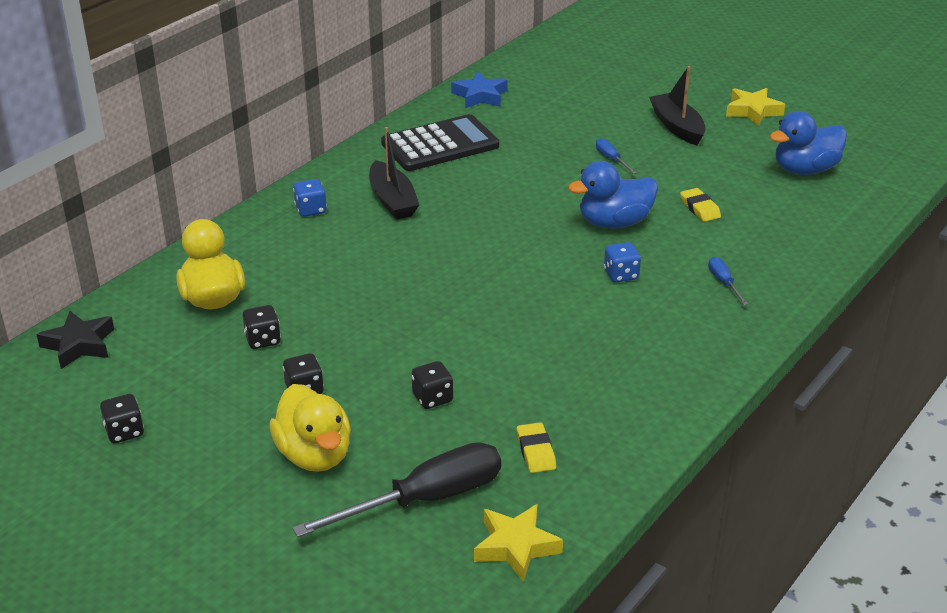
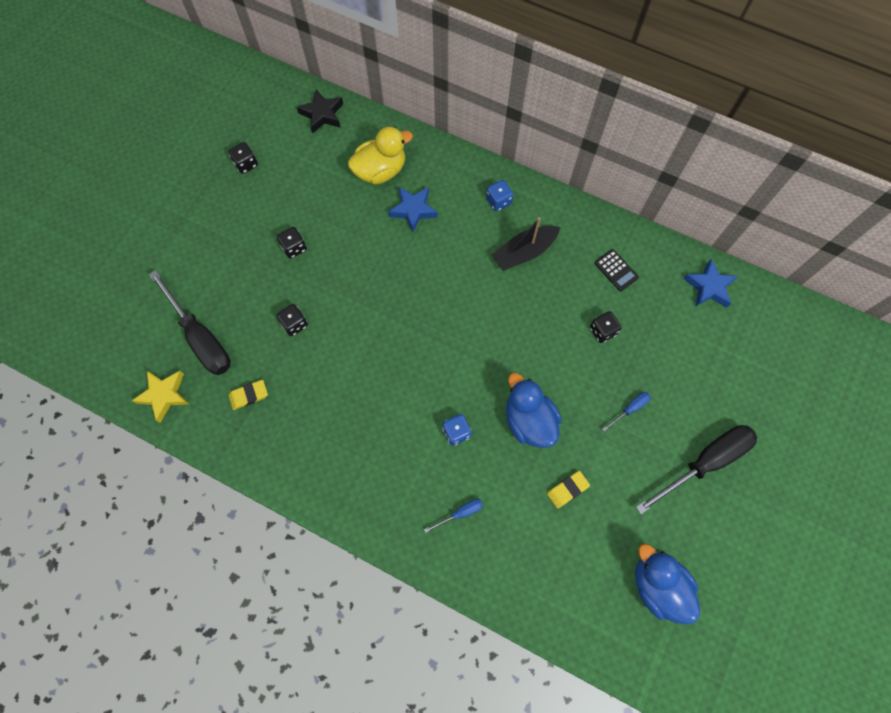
camera: 80 degrees right, 35 degrees up
black dice [243,305,281,349] -> black dice moved to [590,311,622,343]
yellow duck [269,384,351,472] -> none
black calculator [381,114,499,171] -> black calculator [595,249,639,291], size x0.46
black boat [649,66,706,145] -> black screwdriver [636,425,757,514]
yellow star [726,88,785,126] -> none
none -> blue star [388,187,438,232]

